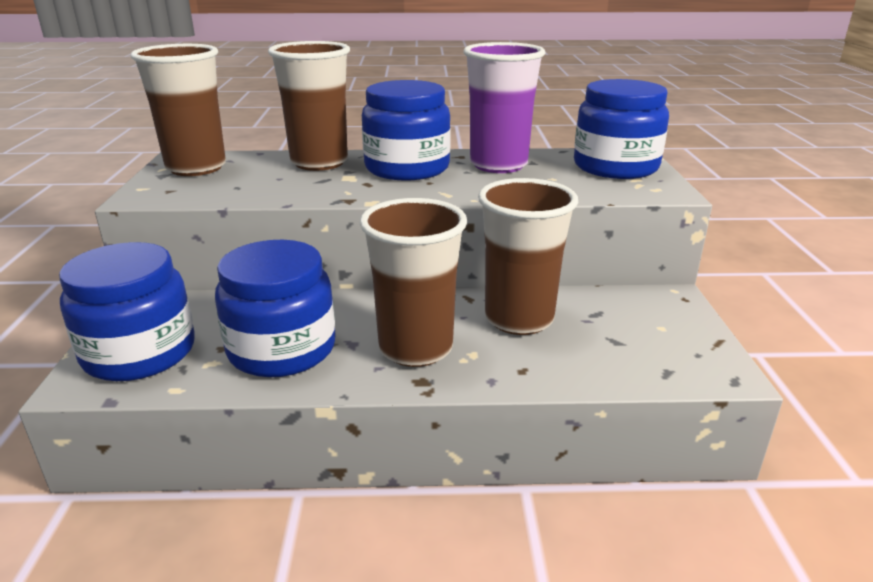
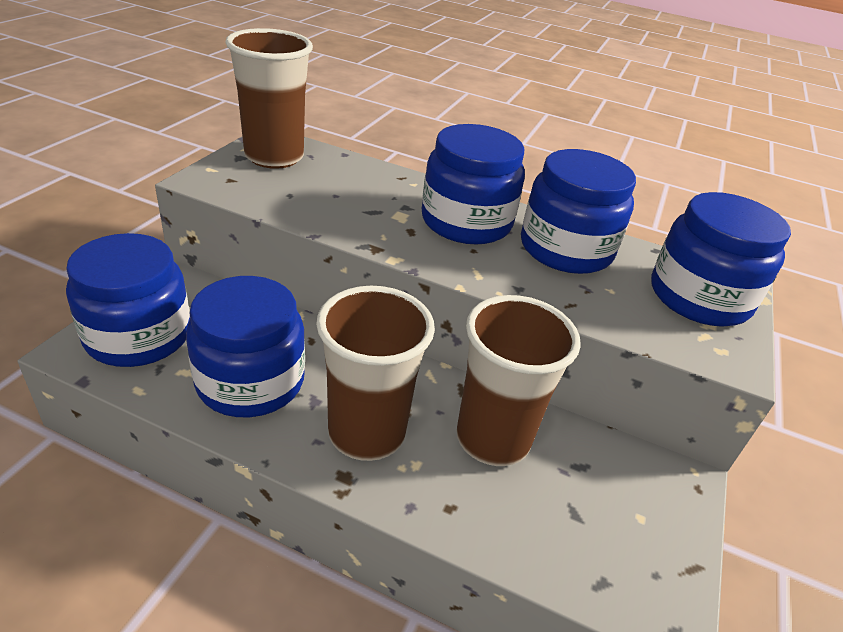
camera: 20 degrees right, 10 degrees up
brown cup [268,41,350,171] -> none
purple cup [463,42,545,173] -> blue jar [521,149,636,274]

